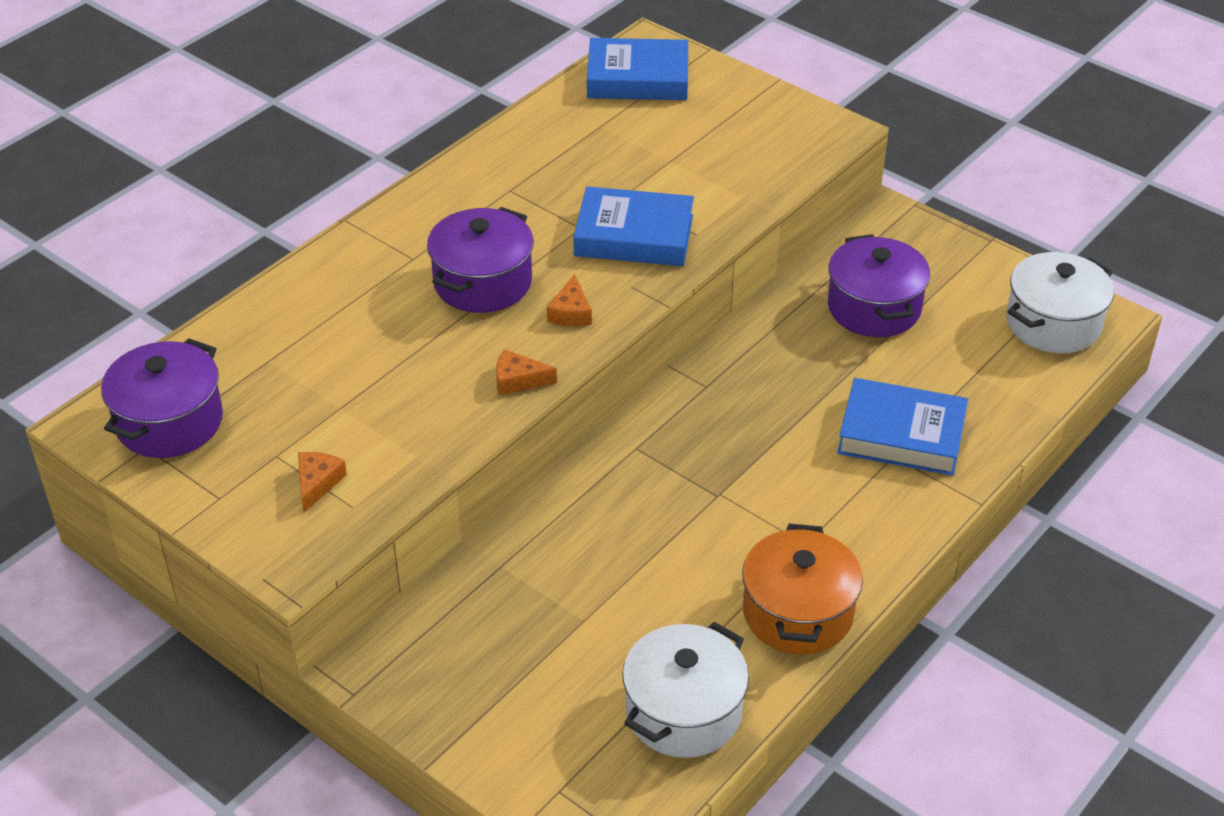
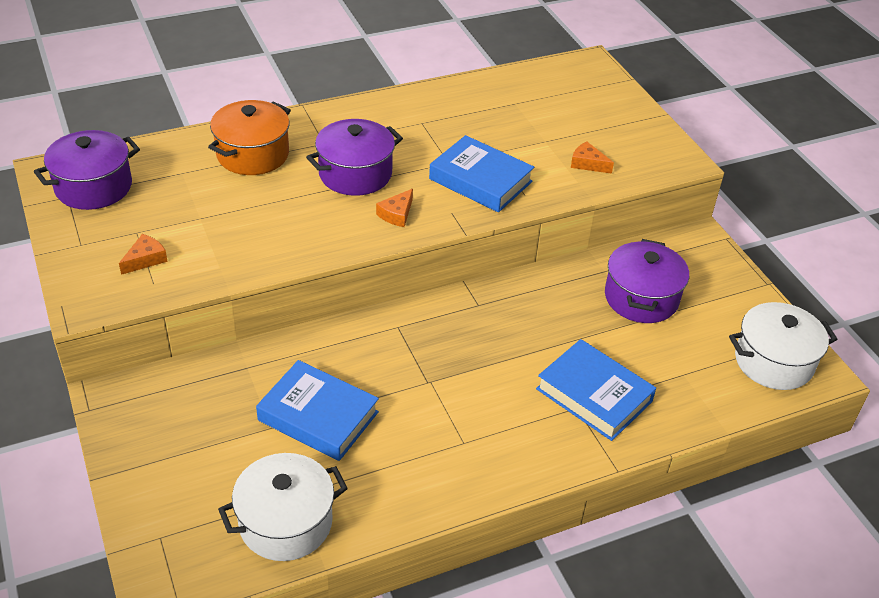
camera: 25 degrees right, 0 degrees up
orange cheese [496,349,557,395] -> orange cheese moved to [571,142,614,174]
blue book [587,38,688,100] -> blue book moved to [256,360,379,461]
orange pot [742,524,863,655] -> orange pot moved to [208,100,291,175]

